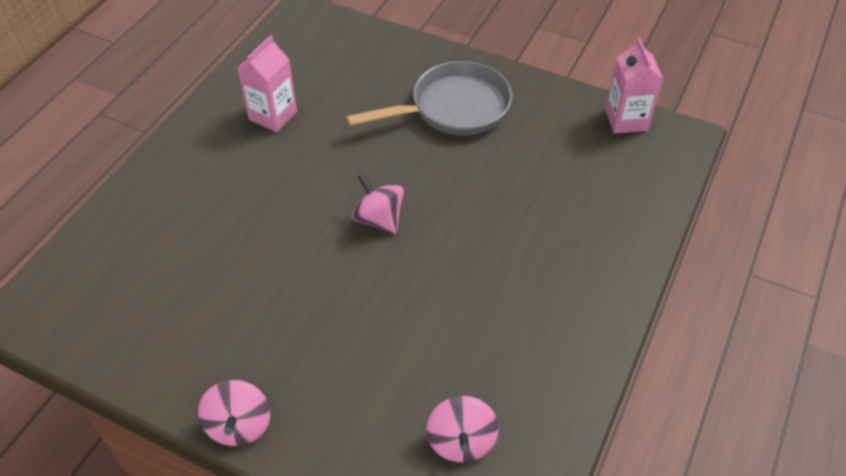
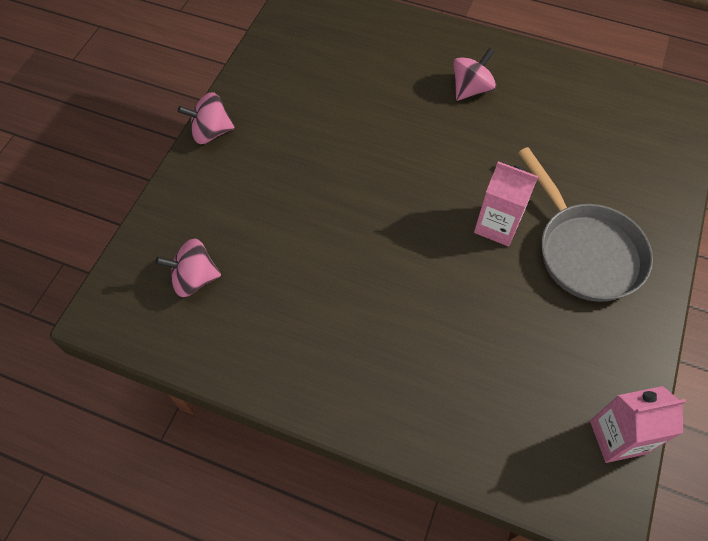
camera: 85 degrees right, 10 degrees up
pink carton [237,35,297,132] -> pink carton moved to [474,161,538,246]
pink spinning top [352,173,404,234] -> pink spinning top moved to [453,48,496,101]

